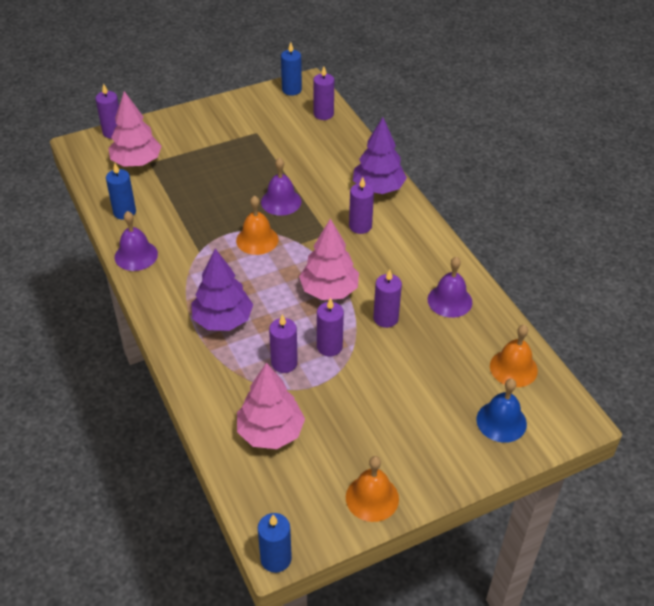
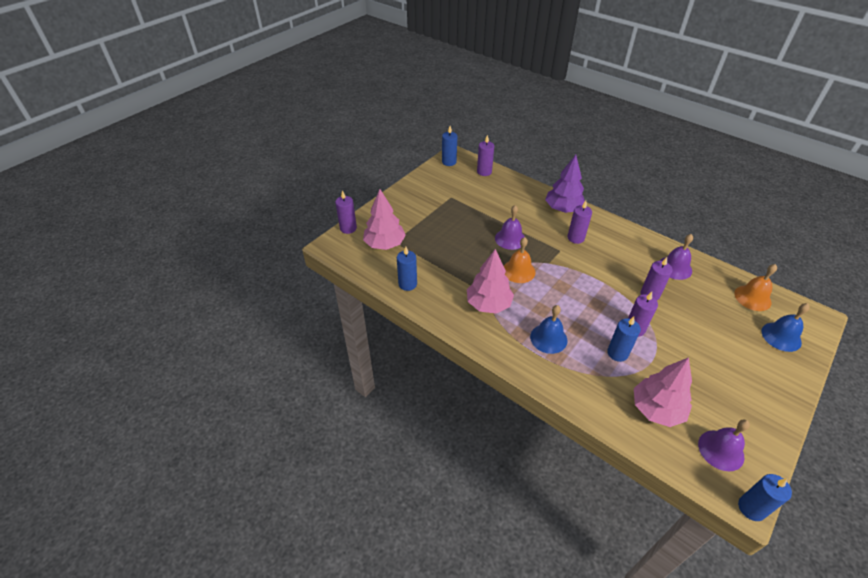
camera: 25 degrees left, 0 degrees up
purple bell [115,211,158,271] -> purple bell moved to [698,419,750,472]
purple tree [191,249,253,331] -> blue bell [530,305,567,354]
purple candle [269,314,298,373] -> blue candle [607,317,641,362]
pink tree [299,219,359,300] -> pink tree moved to [467,249,514,314]
orange bell [346,456,399,522] -> none

